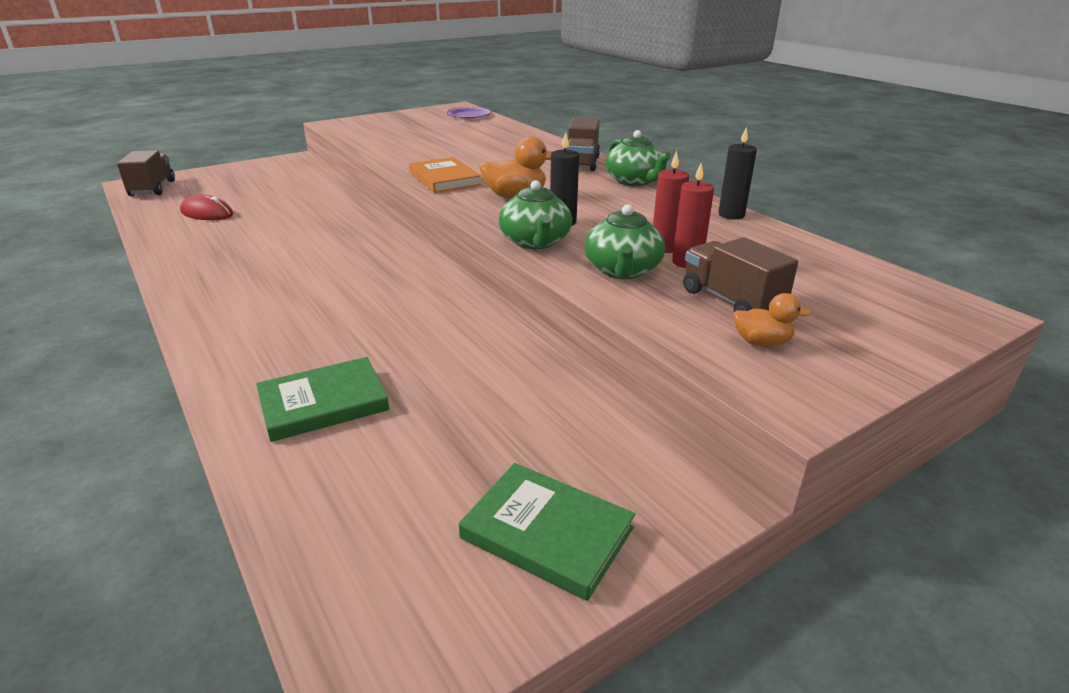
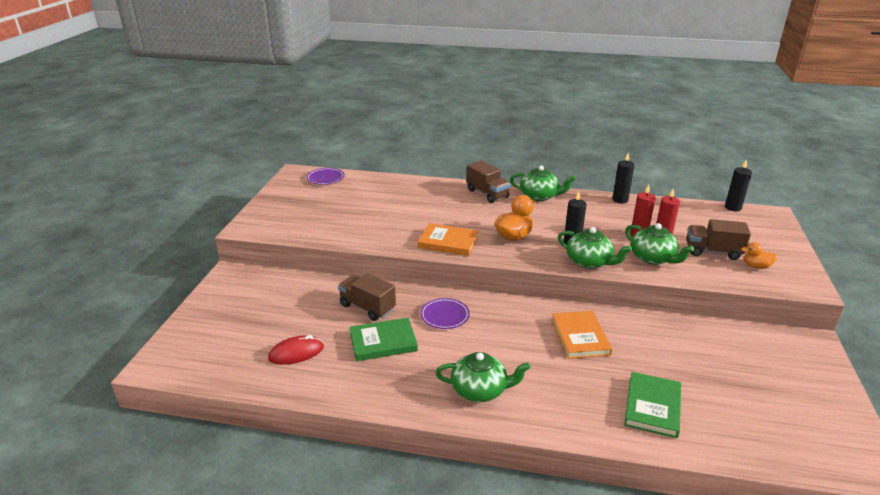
camera: 45 degrees left, 0 degrees up
brown truck [117,150,175,196] -> brown truck moved to [338,273,396,321]
green book [459,463,635,601] -> green book moved to [350,318,418,361]
orange duck [733,293,811,347] -> orange duck turned 135 degrees counterclockwise [741,242,777,269]
none -> purple plate [420,298,470,329]
none -> green teapot [436,352,531,402]
none -> orange book [552,311,612,359]
none -> black candle [725,159,752,212]

